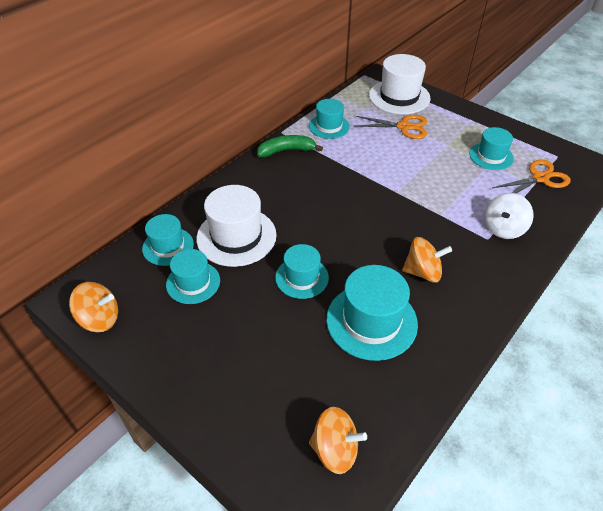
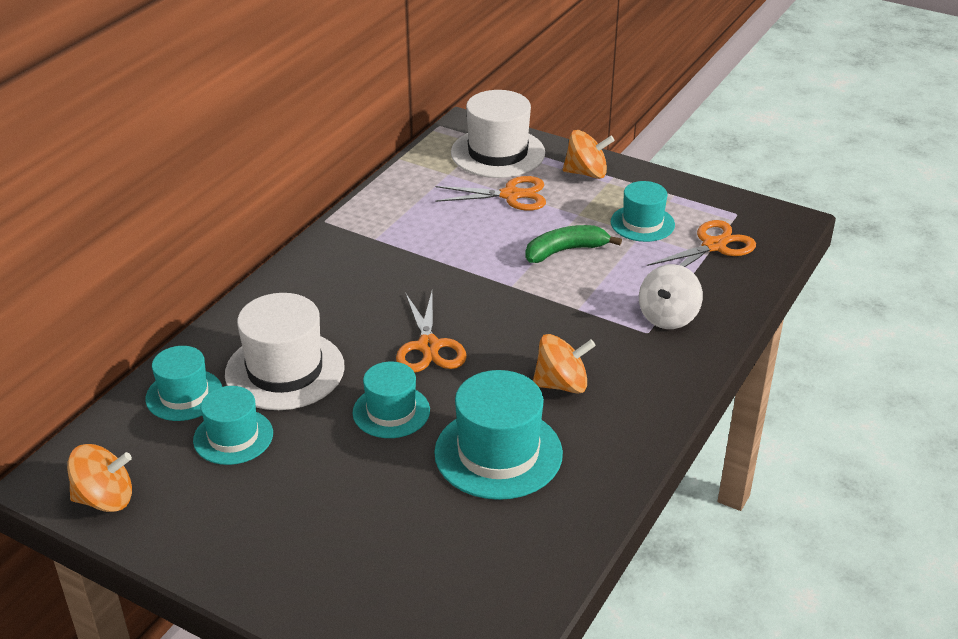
camera: 10 degrees left, 10 degrees down
green banana [257,135,323,157] -> green banana moved to [525,225,622,263]
turquoise hat [309,99,350,139] -> none
orange spinning top [309,407,367,474] -> orange spinning top moved to [563,130,615,179]
none -> orange scissors [396,292,467,373]

